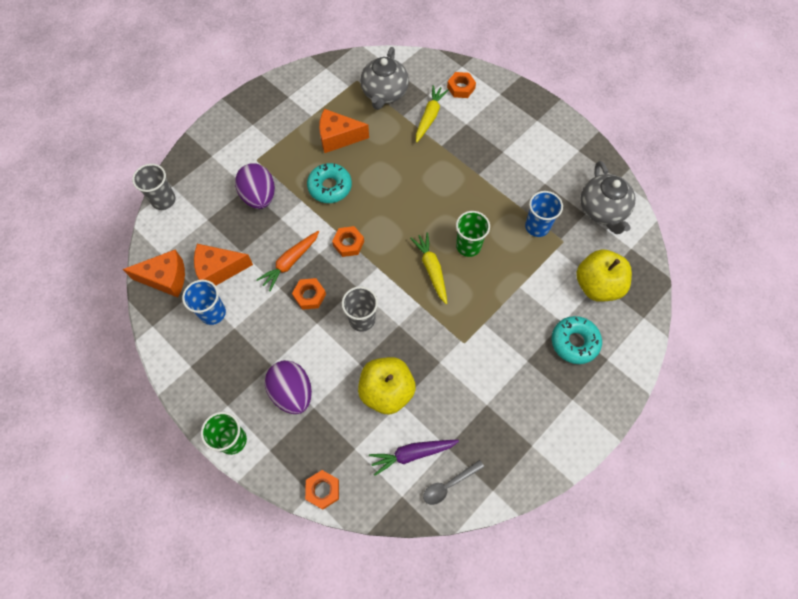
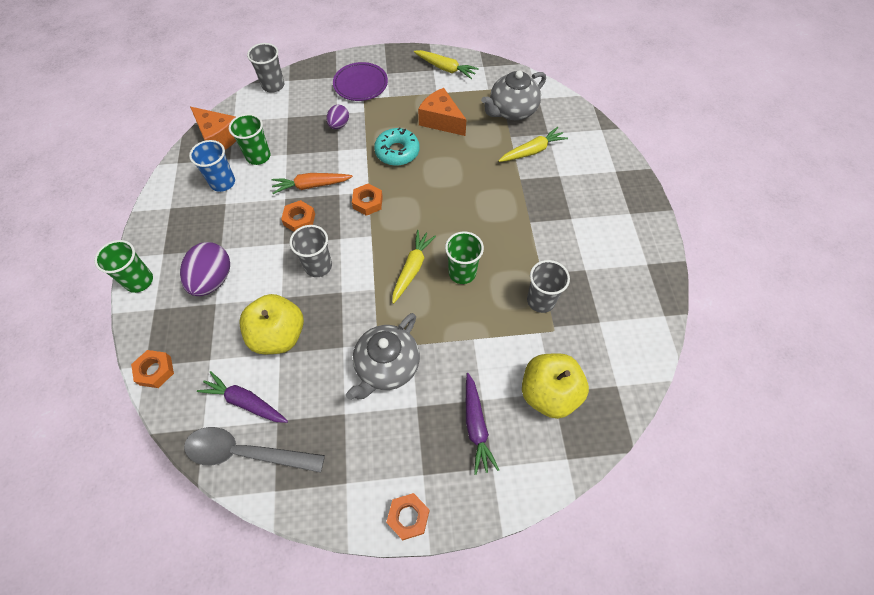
camera: 40 degrees right, 5 degrees down
orange cheese [194,244,253,285] -> green cup [229,114,270,165]
purple egg [235,163,275,209] -> purple egg [326,105,349,129], size x0.57
grey spoon [423,460,484,505] -> grey spoon [184,427,325,473], size x1.78
orange nut [447,72,476,98] -> orange nut moved to [386,493,430,540]
blue cup [525,191,563,237] -> grey cup [527,260,570,313]
turquoise donut [552,316,602,364] -> purple carrot [466,373,499,475]
grey teapot [580,161,636,234] -> grey teapot moved to [346,313,420,400]
none -> purple plate [333,62,388,101]
none -> yellow carrot [414,50,479,79]

